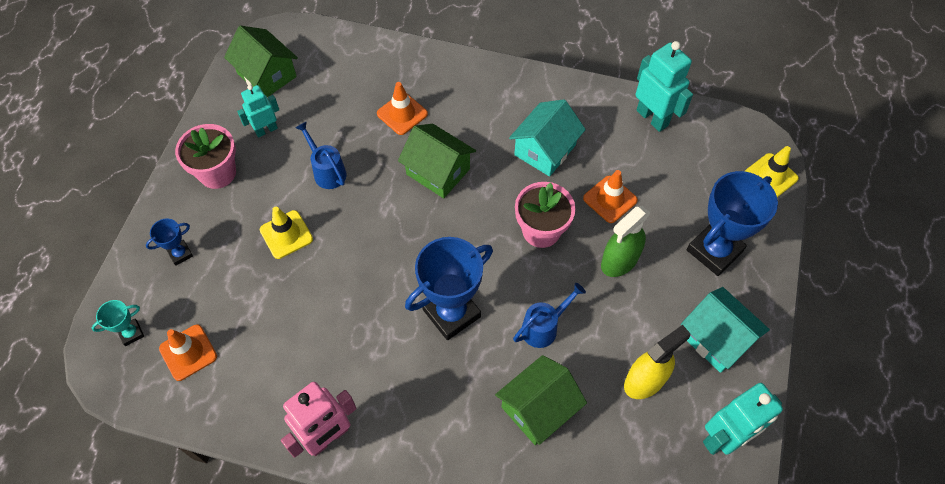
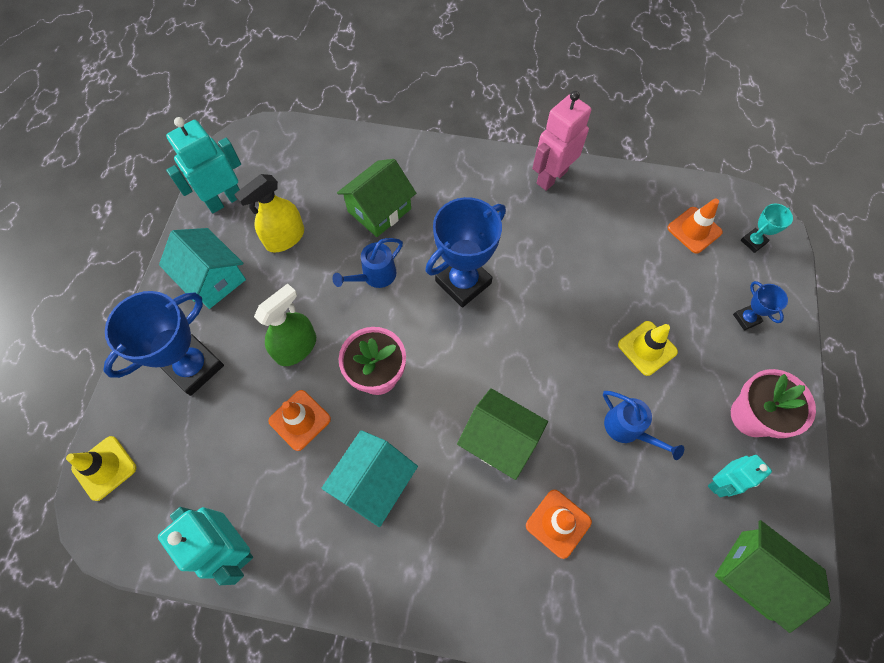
camera: 175 degrees right, 5 degrees up
blue trophy [146,219,193,266] -> blue trophy turned 75 degrees counterclockwise [733,281,788,331]

